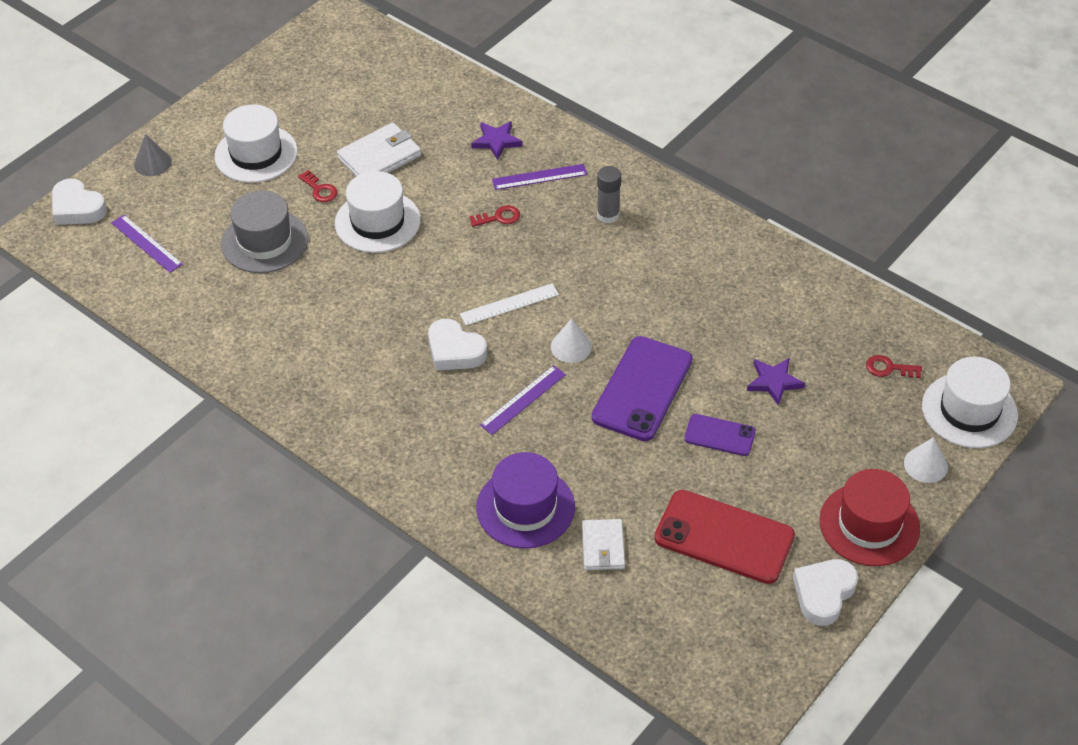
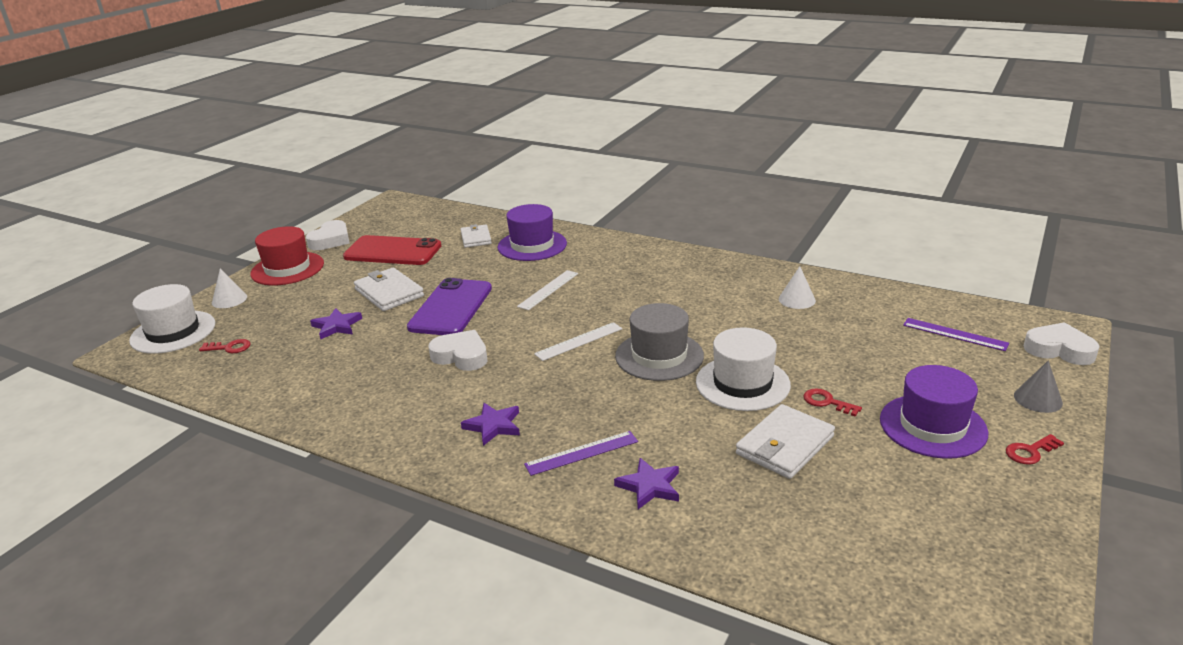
camera: 170 degrees right, 20 degrees down
white hat [214,104,298,183] -> purple hat [880,365,988,459]
grey hat [221,191,308,273] -> grey hat moved to [615,303,704,381]
white heart [428,319,487,371] -> white heart moved to [429,330,487,371]
red key [469,205,520,227] -> red key moved to [1006,434,1064,465]
purple ruler [480,365,566,435] -> white ruler [517,270,578,310]
white cone [551,318,592,363] -> white cone moved to [779,266,816,309]
grey glue stick [597,166,621,223] -> purple star [461,403,520,446]
purple phone [684,414,756,456] -> white wallet [354,268,424,311]

